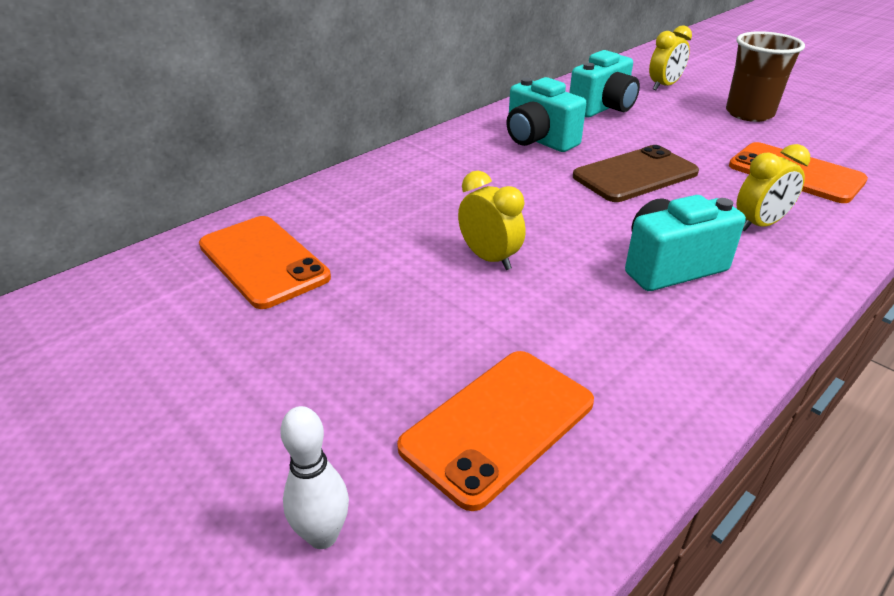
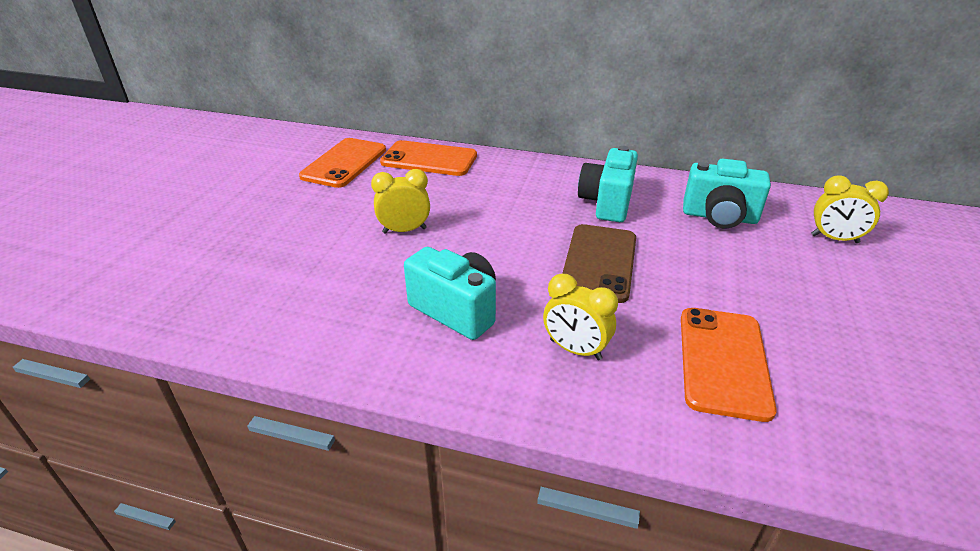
camera: 60 degrees right, 0 degrees up
white bowling pin [280,406,349,549] -> none
orange phone [397,351,594,511] -> orange phone moved to [380,140,477,176]
yellow clock [458,171,525,270] -> yellow clock turned 120 degrees counterclockwise [371,169,430,234]
brown phone [573,145,699,202] -> brown phone turned 75 degrees clockwise [562,224,636,303]
brown cup [726,31,805,122] -> none

